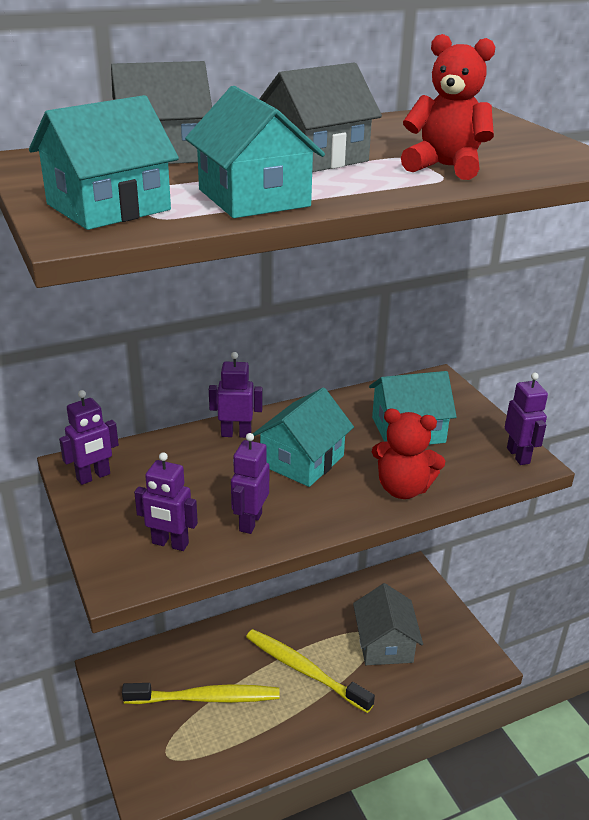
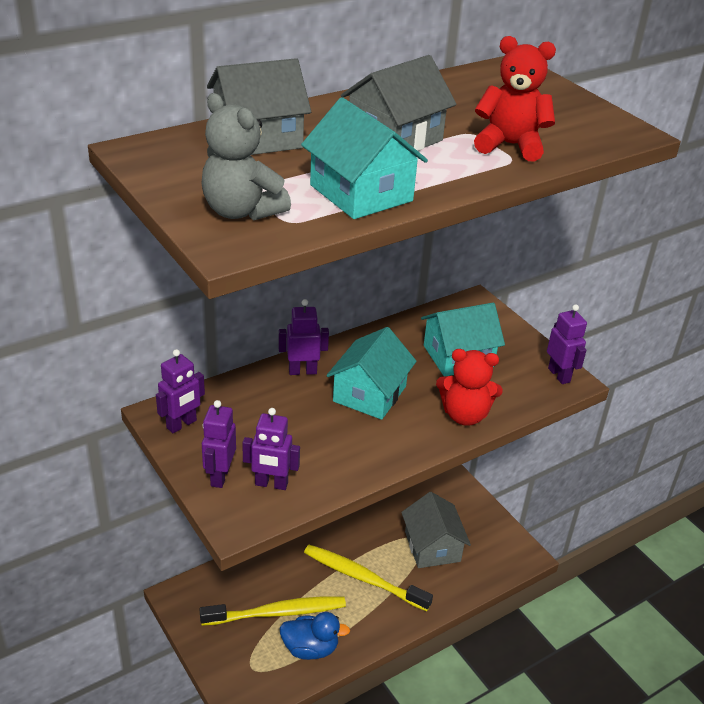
camera: 10 degrees left, 5 degrees up
turquoise house [29,95,179,230] -> grey teddy bear [202,93,291,221]
purple robot [231,433,269,534] -> purple robot moved to [202,400,236,488]
none -> blue duck [280,612,350,660]

